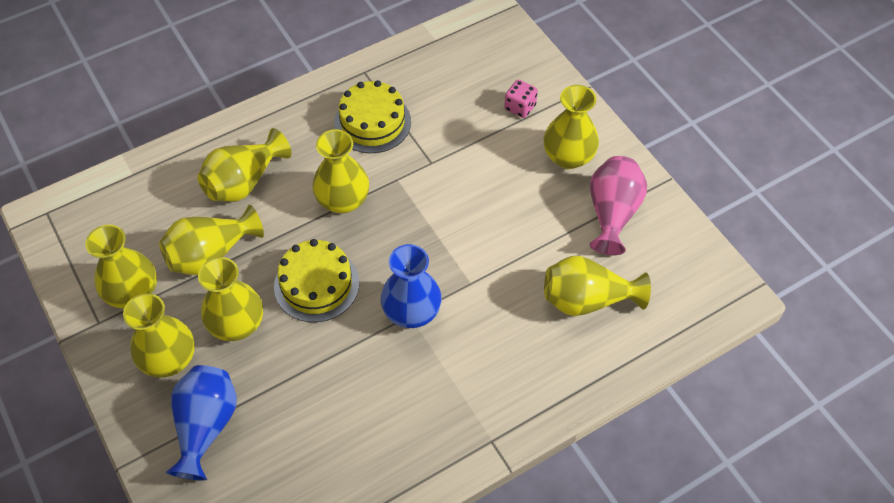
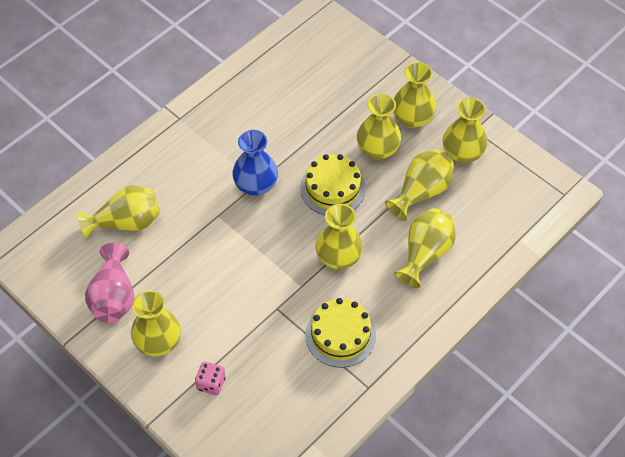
camera: 165 degrees right, 0 degrees up
blue vase [166,365,237,481] -> none

